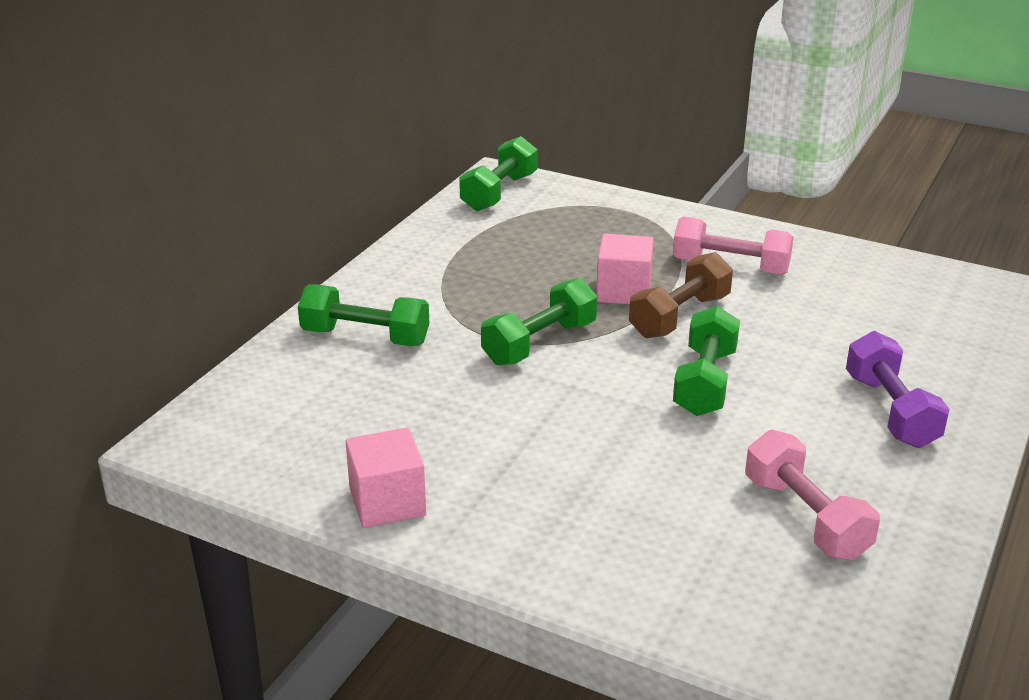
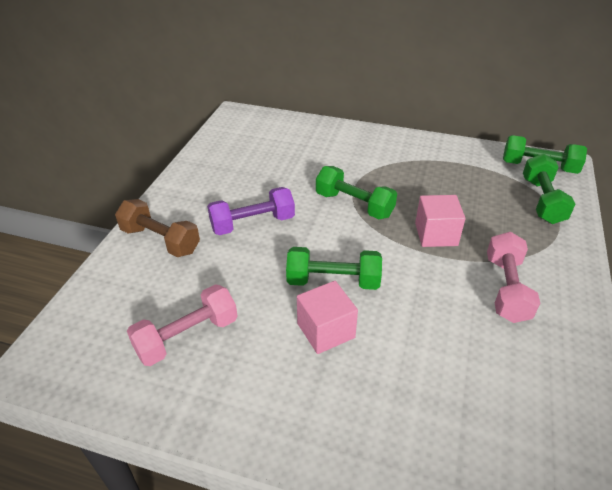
camera: 80 degrees right, 10 degrees up
green dumbbell [298,284,429,346] -> green dumbbell moved to [523,154,575,224]
pink cube [345,428,426,528] -> pink cube moved to [297,281,358,354]
brown dumbbell [629,252,733,338] -> brown dumbbell moved to [115,199,200,257]
purple dumbbell [846,331,950,448] -> purple dumbbell moved to [207,187,295,235]

